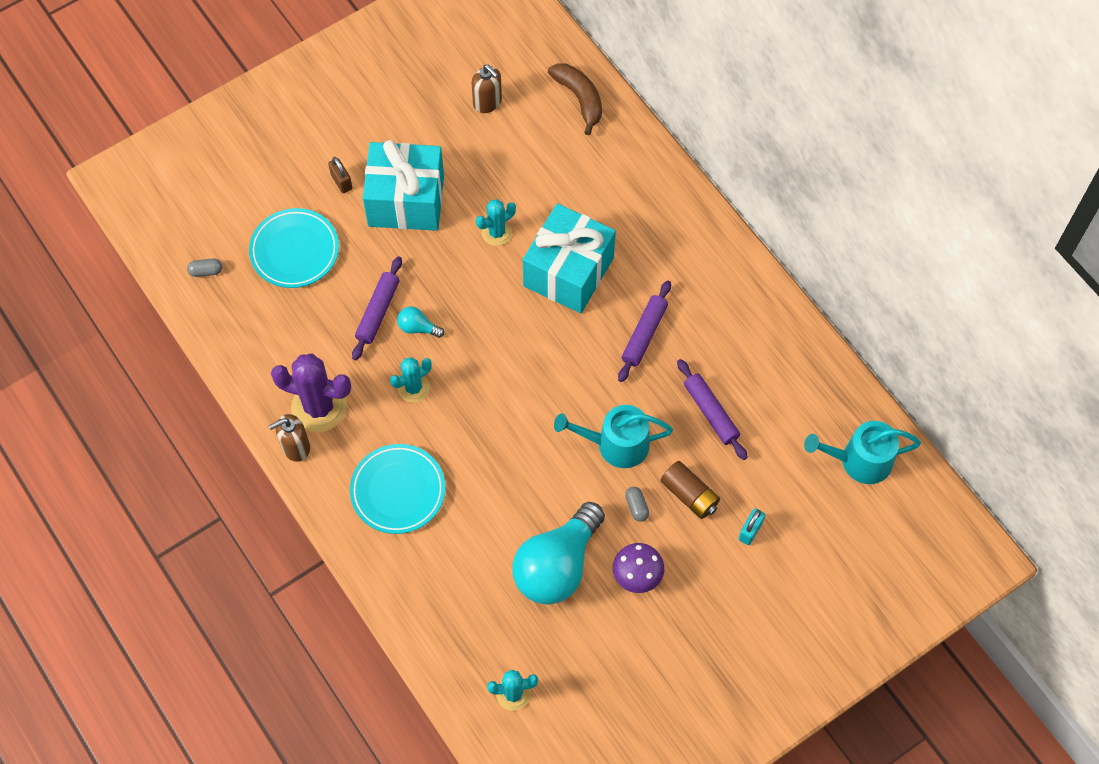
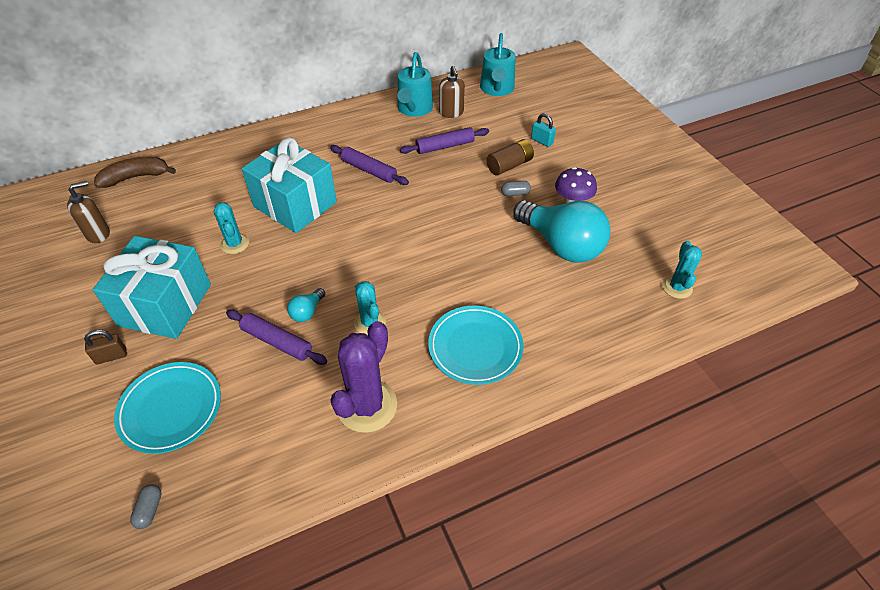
camera: 80 degrees left, 15 degrees down
brown soap dispenser [269,414,310,462] -> brown soap dispenser moved to [439,66,465,118]
turquoise watering can [554,405,673,468] -> turquoise watering can moved to [397,52,433,117]

